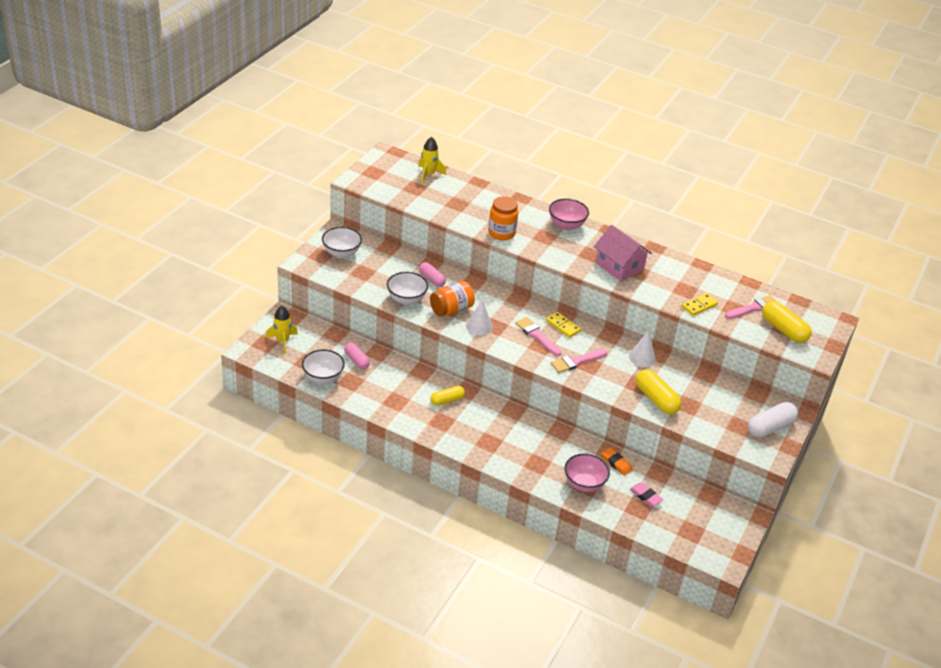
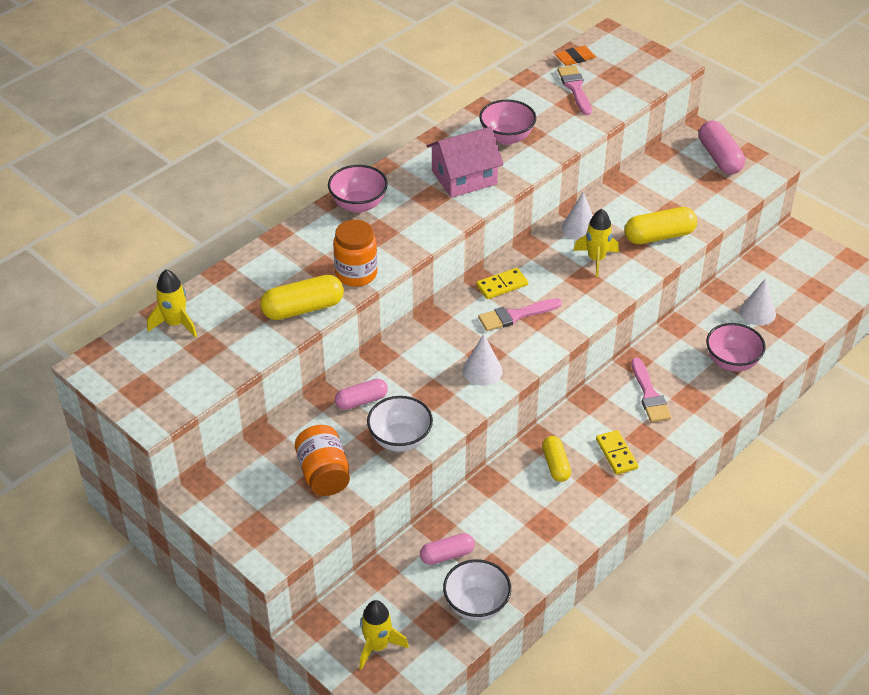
camera: 70 degrees left, 5 degrees up
white bowl [322,227,362,258] -> none
orange jar [430,281,475,317] -> orange jar moved to [295,425,350,496]
pink brush [551,349,608,373] -> pink brush moved to [631,358,671,422]
orange eraser [602,448,633,476] -> orange eraser moved to [555,46,596,66]
pink eraser [629,483,663,507] -> white cone [739,278,776,326]
yellow domino [682,293,718,316] -> yellow domino moved to [596,430,638,475]
white capsule [748,402,798,438] -> pink capsule [699,120,745,174]
yellow capsule [762,301,812,343] -> yellow capsule moved to [260,275,344,320]
none -> pink bowl [479,100,536,145]
none -> yellow rocket [573,209,619,277]

